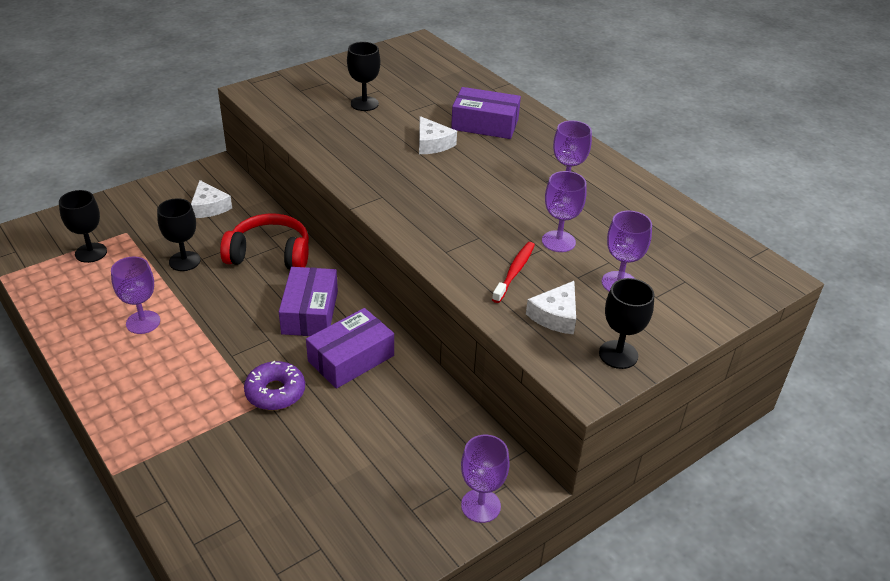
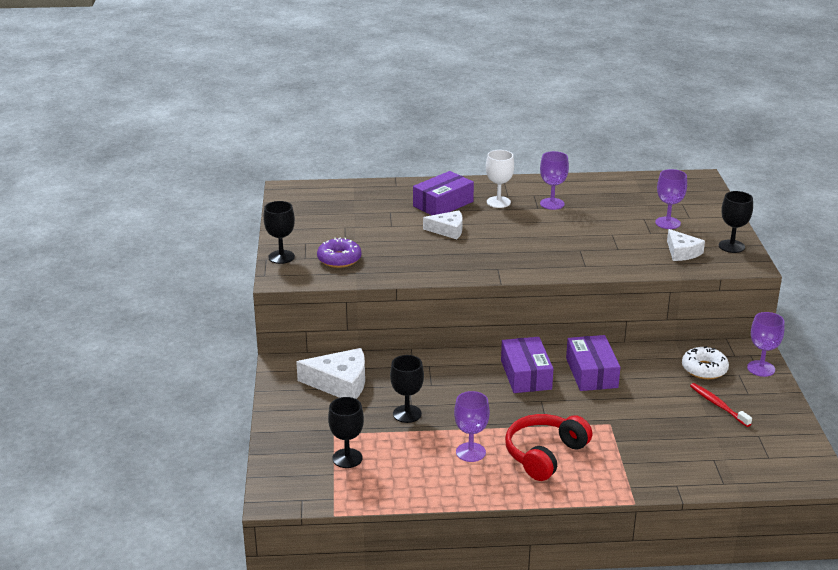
camera: 55 degrees left, 10 degrees down
white cheese [191,180,232,218] -> white cheese [296,348,365,399], size x1.57
red headphones [220,214,309,270] -> red headphones moved to [505,414,592,481]
purple donut [244,361,305,410] -> purple donut moved to [317,238,361,268]
purple box [279,267,338,336] -> purple box turned 45 degrees clockwise [501,337,553,393]
black goblet [347,42,380,111] -> black goblet moved to [264,201,295,264]
red toothbrush [492,242,535,303] -> red toothbrush moved to [690,383,752,427]
purple goblet [542,171,587,252] -> none
none -> white goblet [486,150,514,208]
none -> white donut [682,346,729,379]

